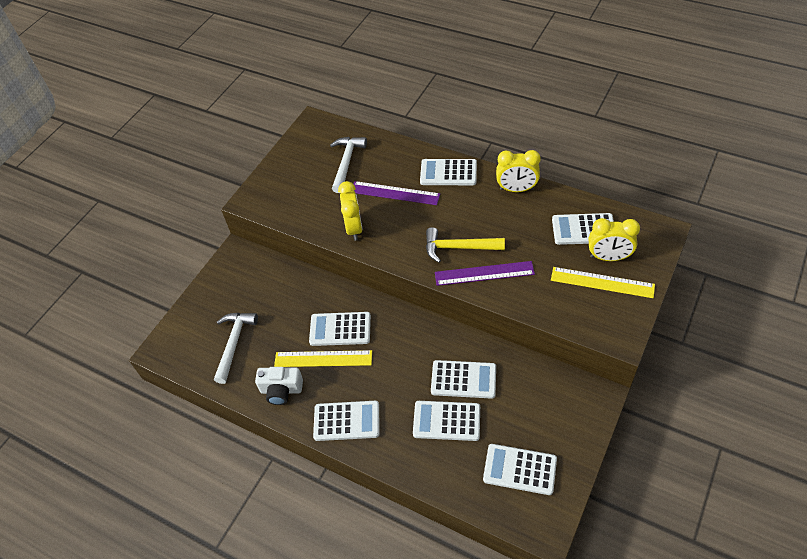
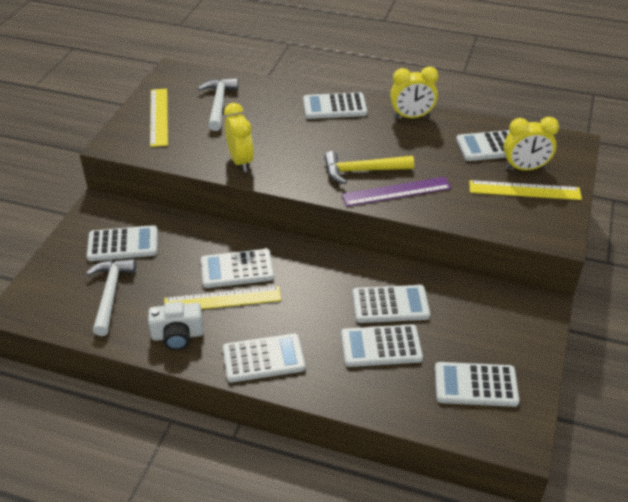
camera: 15 degrees left, 10 degrees down
purple ruler [353,181,440,205] -> none
none -> white calculator [87,225,158,261]
none -> yellow ruler [150,88,168,147]

